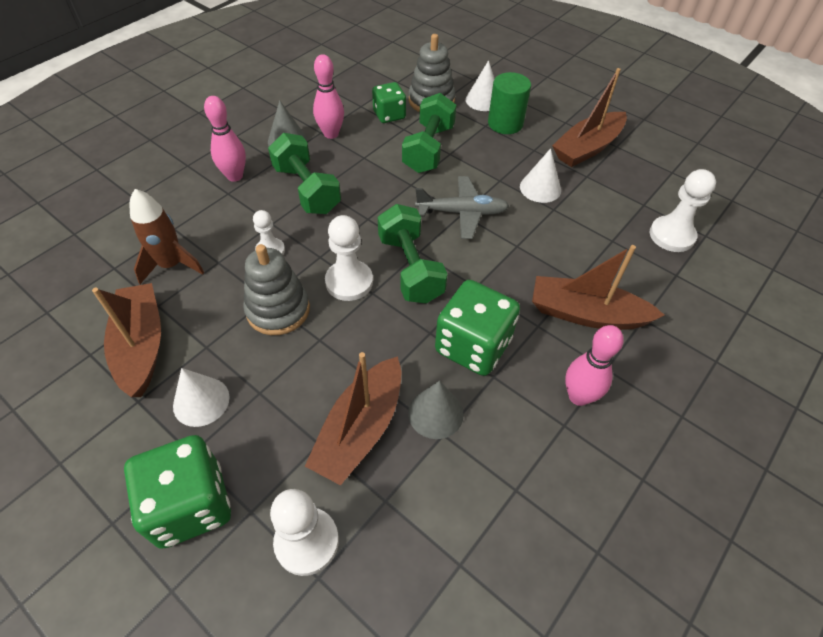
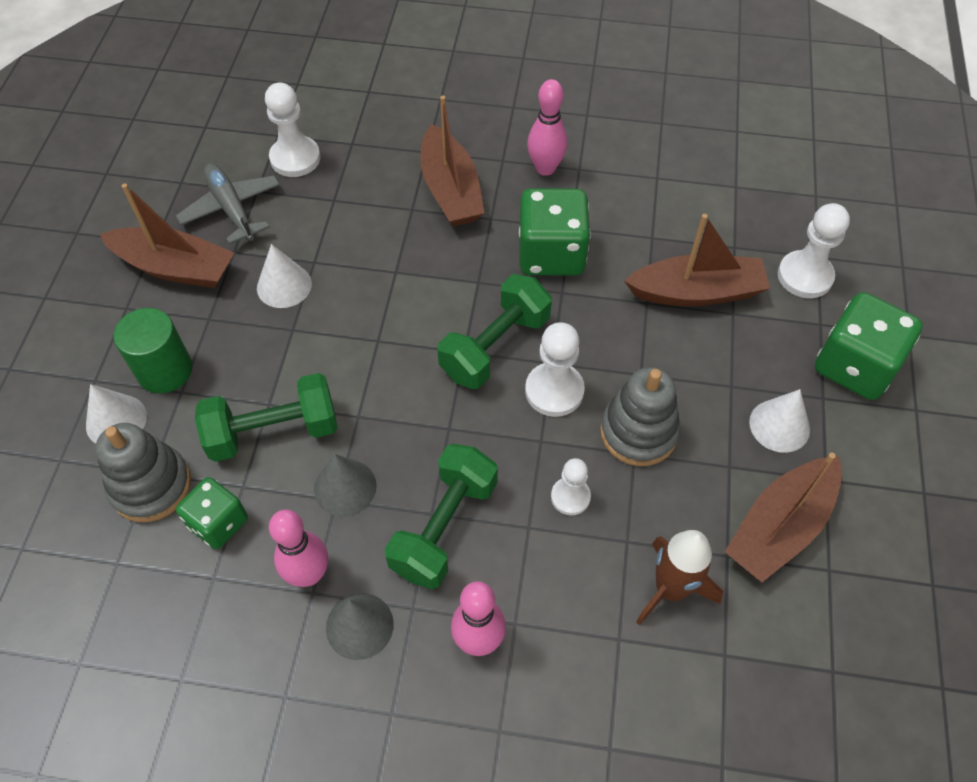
camera: 120 degrees left, 5 degrees up
grey cone [408,381,464,439] -> grey cone moved to [314,454,377,516]
grey plane [415,176,509,239] -> grey plane moved to [175,163,280,244]

